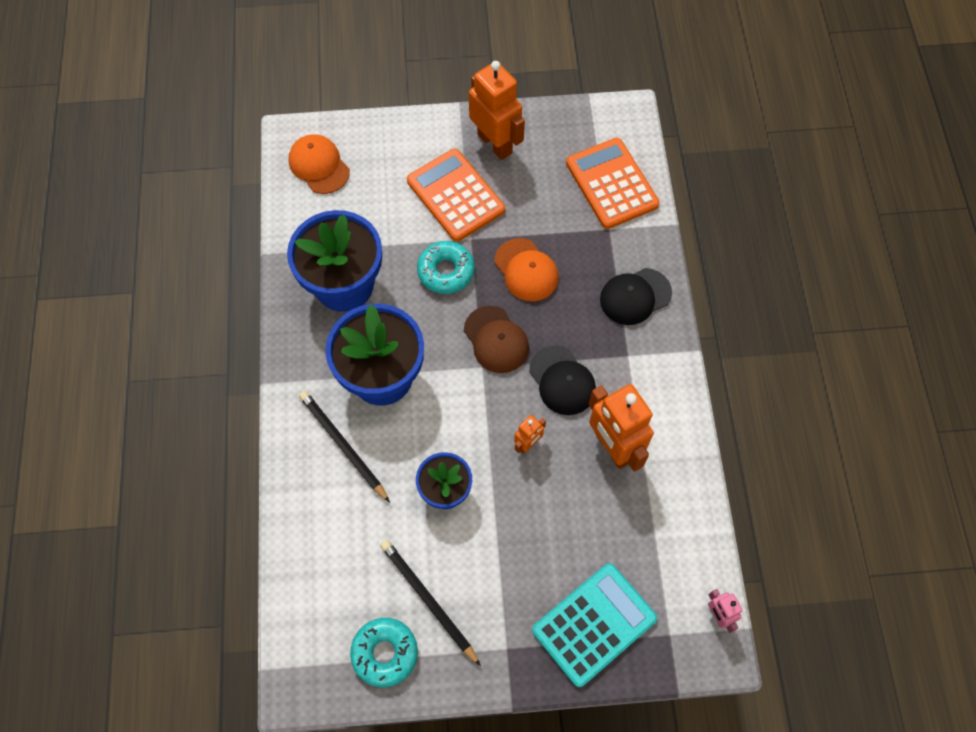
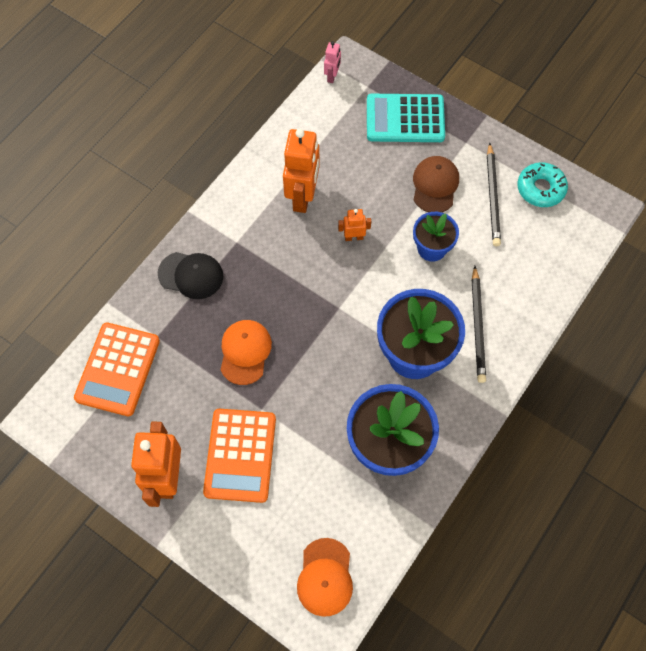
camera: 140 degrees left, 0 degrees up
turquoise donut [417,241,475,294] -> none
brown cap [464,306,529,373] -> brown cap moved to [413,156,459,212]
black cap [529,345,596,415] -> none

